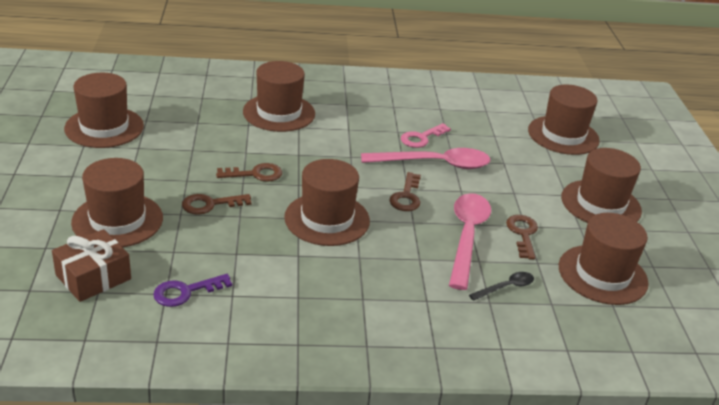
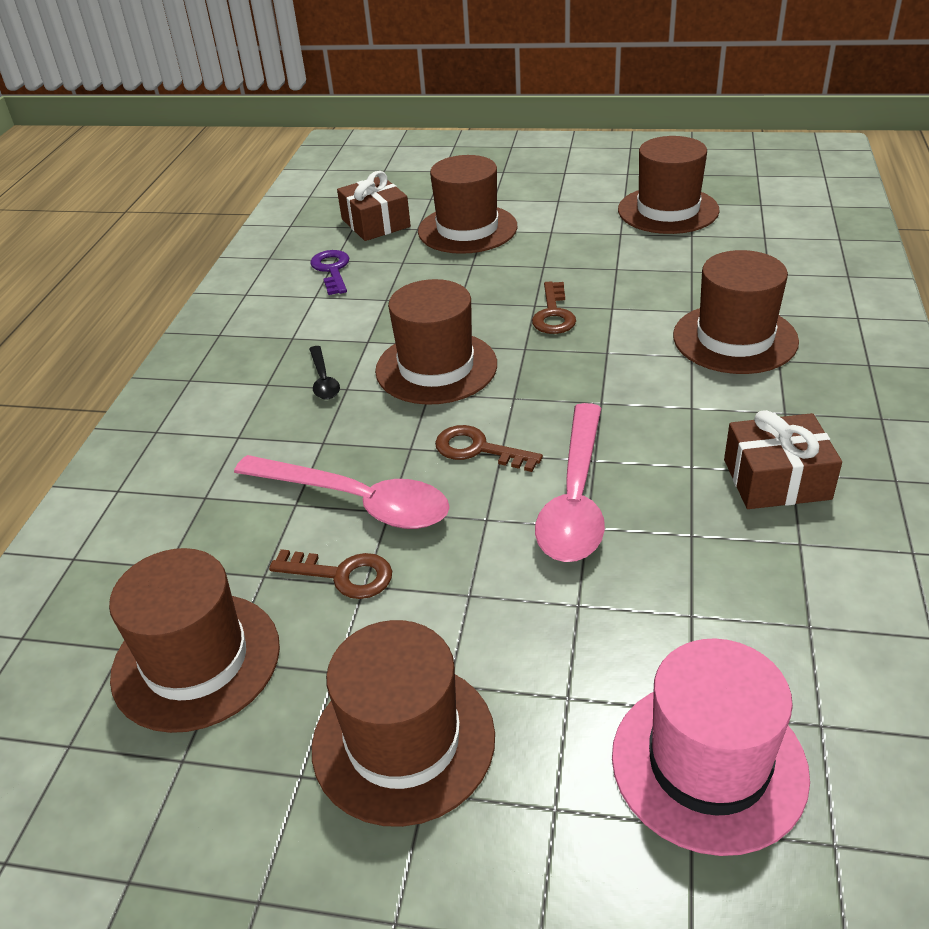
camera: 110 degrees right, 5 degrees up
brown key [182,194,251,215] -> none
pink key [401,123,451,148] -> none
black spoon [469,272,534,301] -> black spoon moved to [309,346,340,400]
brown hat [528,84,600,155] -> pink hat [612,638,810,856]
none -> brown gift [724,410,842,509]

